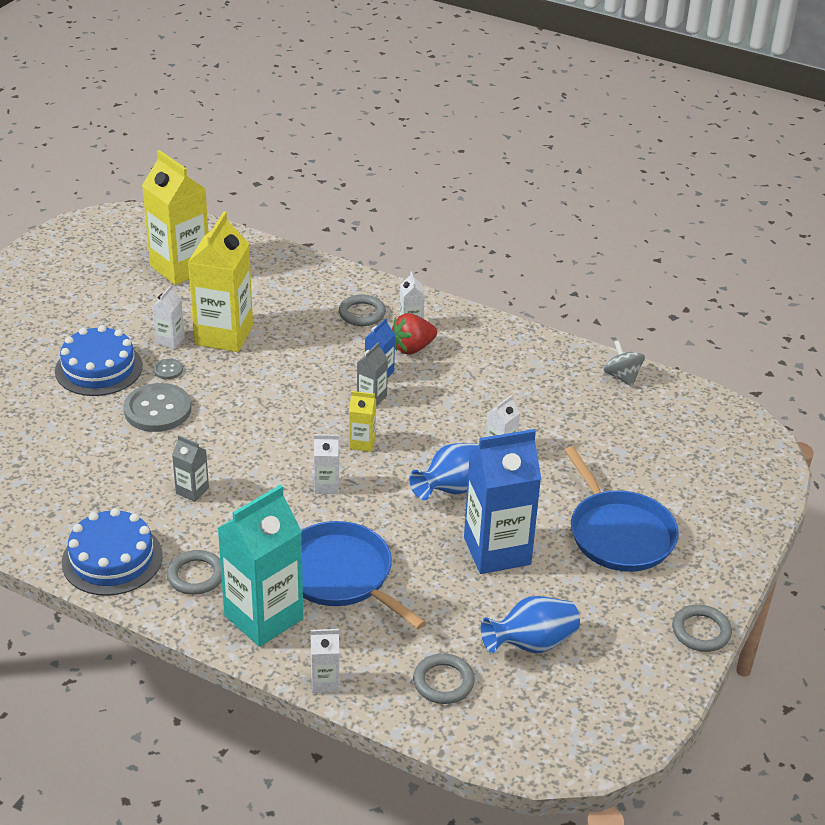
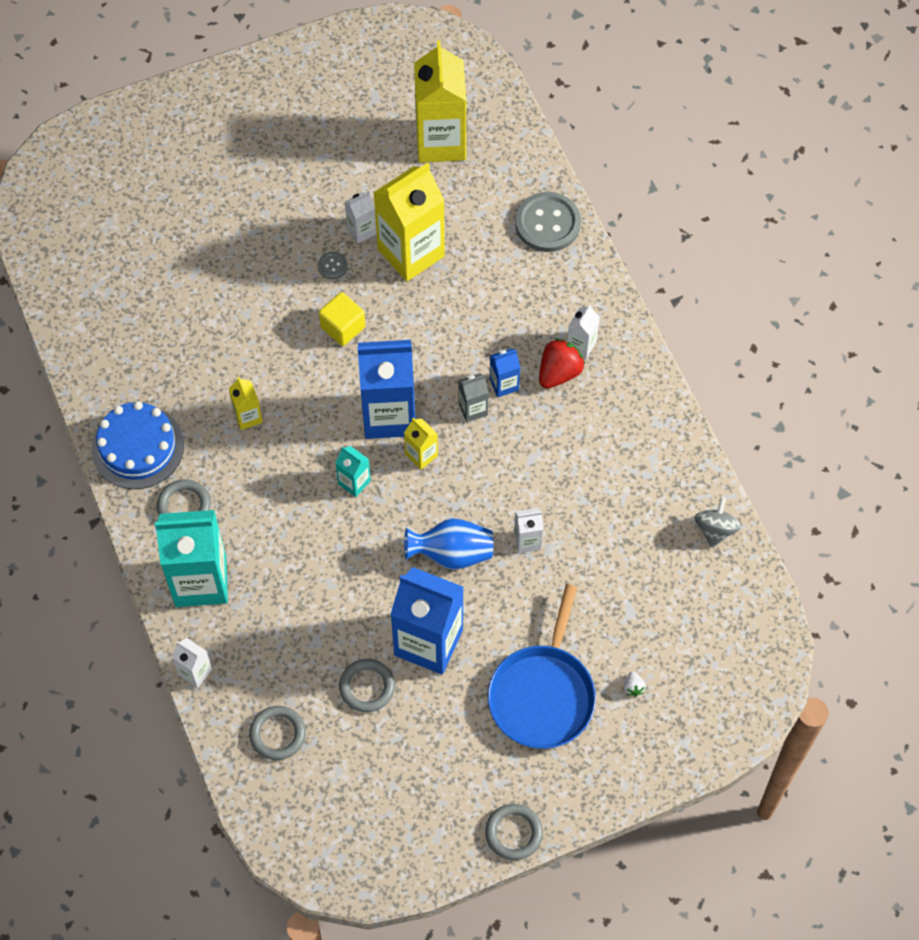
camera: 40 degrees right, 25 degrees up
blue cake [55,325,143,396] -> none
grey button [123,383,191,432] -> grey button moved to [515,192,581,252]
grey carton [172,435,209,502] -> yellow carton [228,377,263,430]
blue pan [301,521,426,629] -> none
white carton [314,434,339,494] -> turquoise carton [335,446,371,497]
grey ring [339,295,386,326] -> grey ring moved to [339,659,395,712]
red strawberry [392,313,437,355] -> red strawberry turned 120 degrees clockwise [539,338,585,389]
blue vase [481,596,580,653] -> none
none -> yellow cube [319,292,366,346]
none -> blue carton [358,340,415,439]
none -> white strawberry [624,671,646,697]

